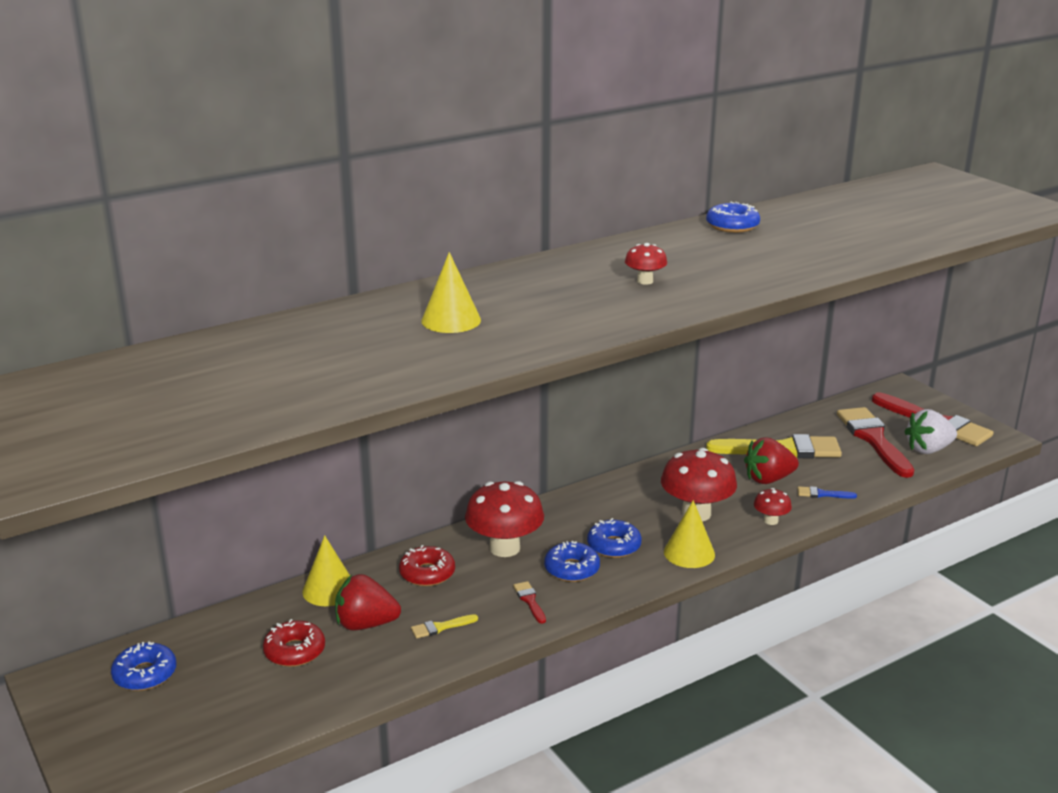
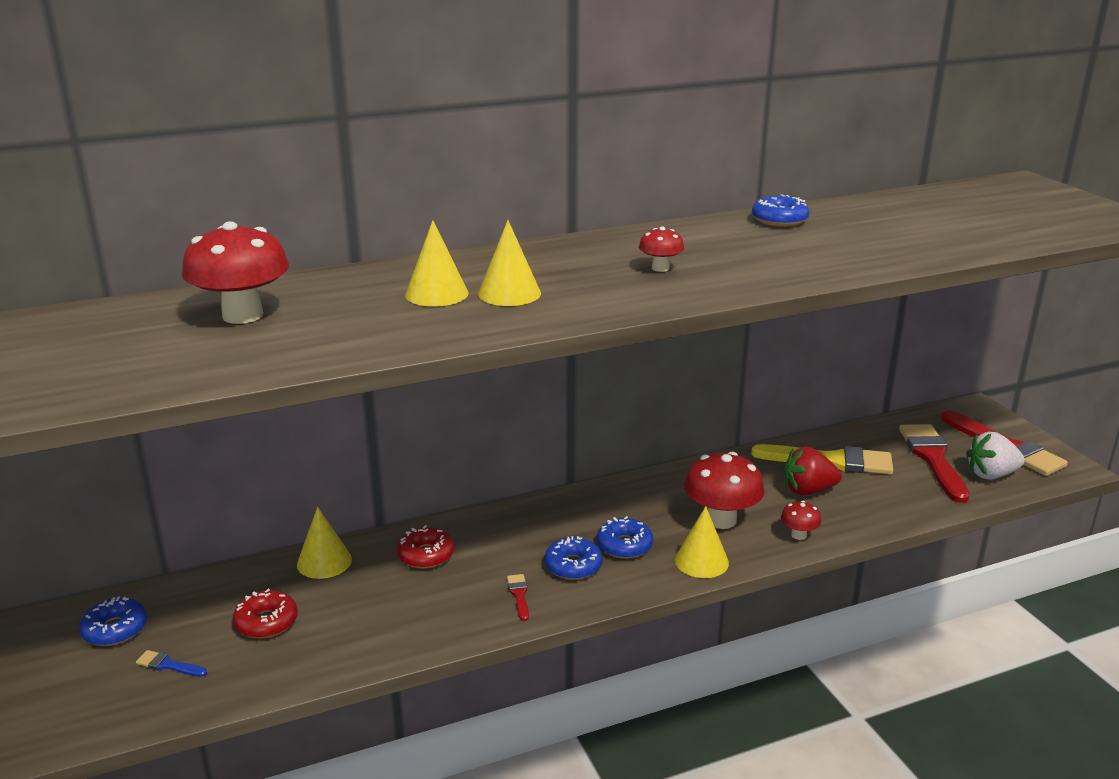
camera: 10 degrees right, 0 degrees up
red strawberry [335,574,401,630] -> none
yellow brush [411,614,478,638] -> none
red mushroom [465,481,544,557] -> red mushroom moved to [182,221,289,324]
blue brush [797,486,857,499] -> blue brush moved to [136,650,207,677]
none -> yellow cone [478,220,541,306]

